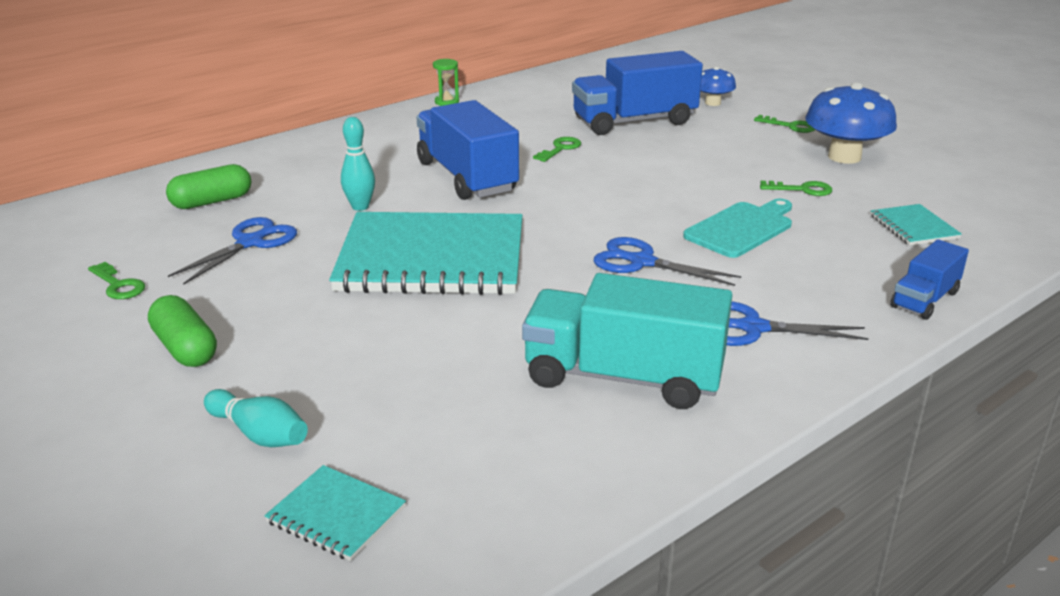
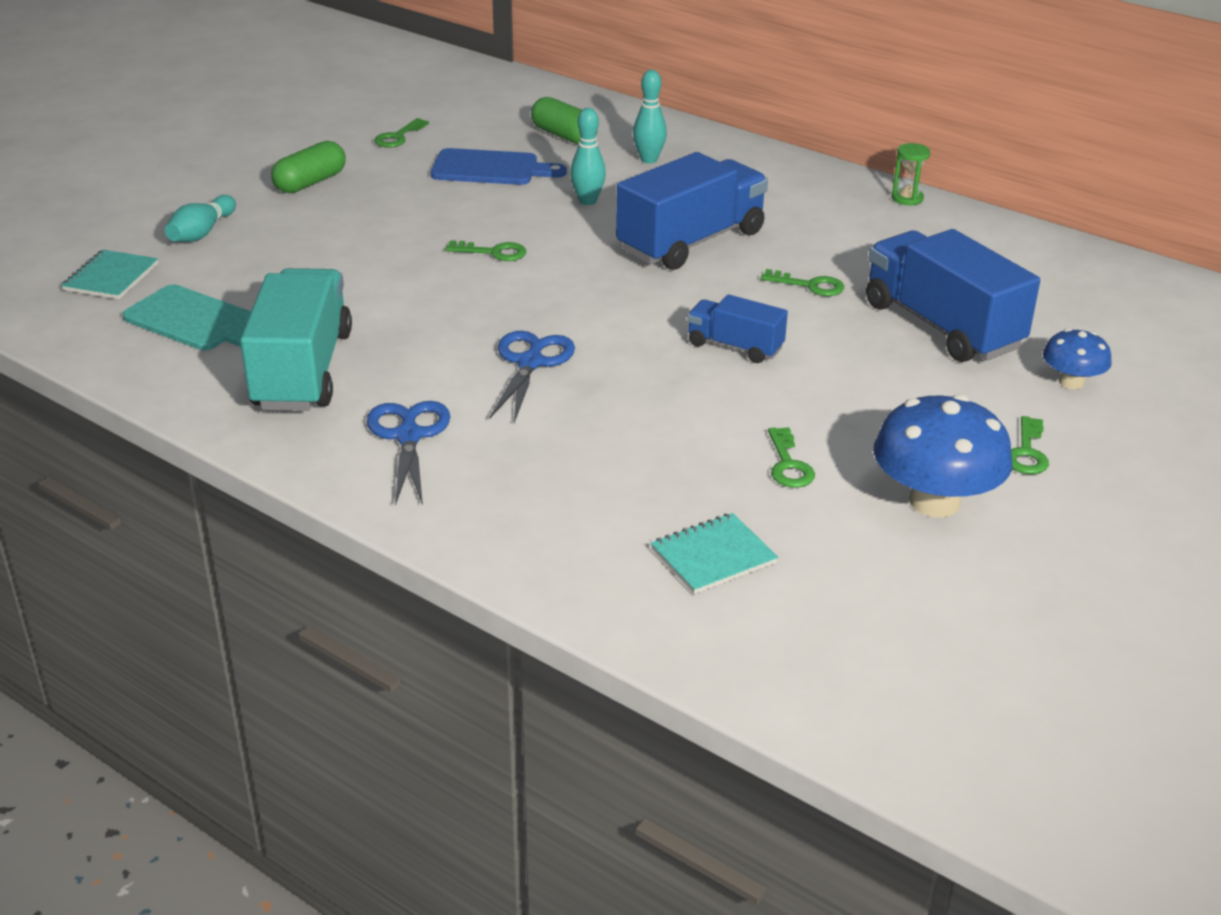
camera: 75 degrees right, 5 degrees up
blue scissors [168,217,297,285] -> blue cutting board [431,148,567,185]
turquoise notebook [329,212,522,295] -> green key [445,240,526,261]
turquoise cutting board [683,199,792,258] -> turquoise cutting board moved to [123,285,251,350]
blue truck [890,239,969,320] -> blue truck moved to [687,294,788,363]
none -> turquoise bowling pin [633,70,667,163]

